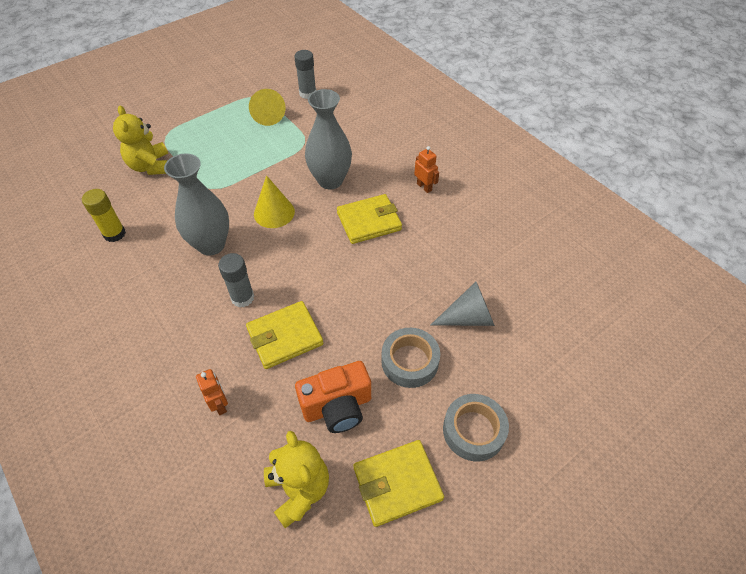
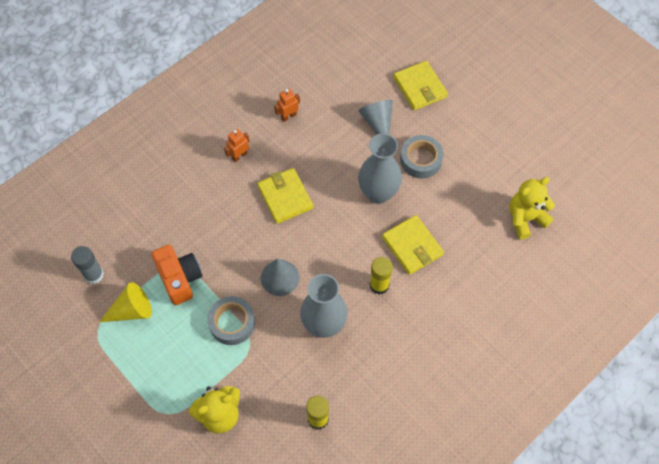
camera: 95 degrees left, 10 degrees up
orange robot [196,369,228,415] -> orange robot moved to [274,89,300,122]
grey glue stick [218,253,254,307] -> yellow glue stick [370,257,393,294]
yellow cone [254,175,295,228] -> grey cone [261,258,299,296]
orange camera [295,361,371,433] -> orange camera moved to [152,245,202,305]
grey vase [305,89,352,189] -> grey vase moved to [358,133,402,204]
yellow wallet [353,440,444,527] -> yellow wallet moved to [393,61,448,110]
grey tape [443,394,509,461] -> grey tape moved to [207,296,255,345]

